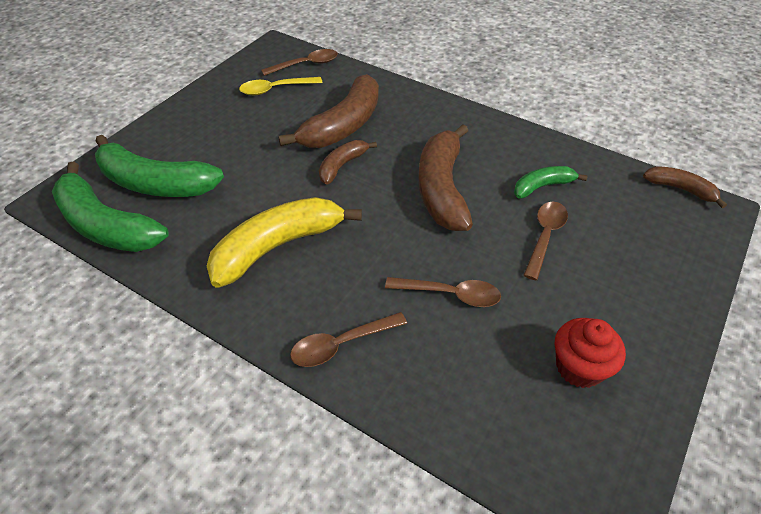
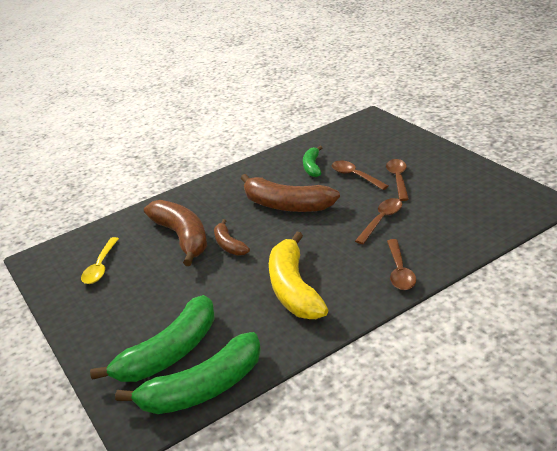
camera: 60 degrees left, 15 degrees down
brown spoon [261,49,338,76] -> brown spoon moved to [386,159,409,201]
red cupcake [555,318,626,388] -> none
brown banana [643,166,727,208] -> none

